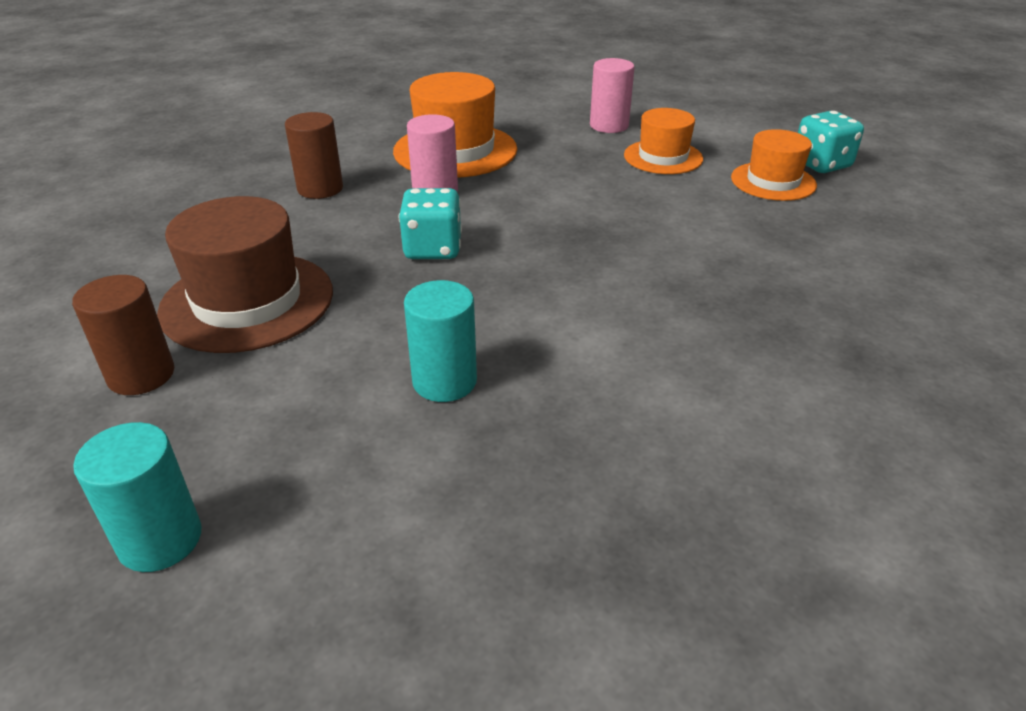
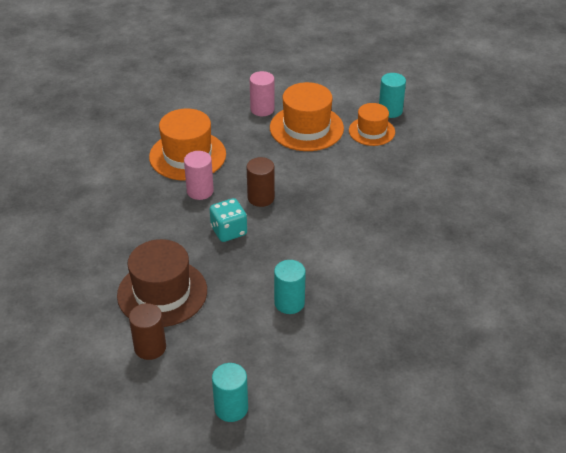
camera: 25 degrees left, 5 degrees up
brown cylinder [285,112,343,199] -> brown cylinder moved to [247,157,275,207]
orange hat [624,108,703,174] -> orange hat [270,82,344,151], size x1.60
turquoise dice [798,111,864,173] -> turquoise cylinder [379,73,406,118]

